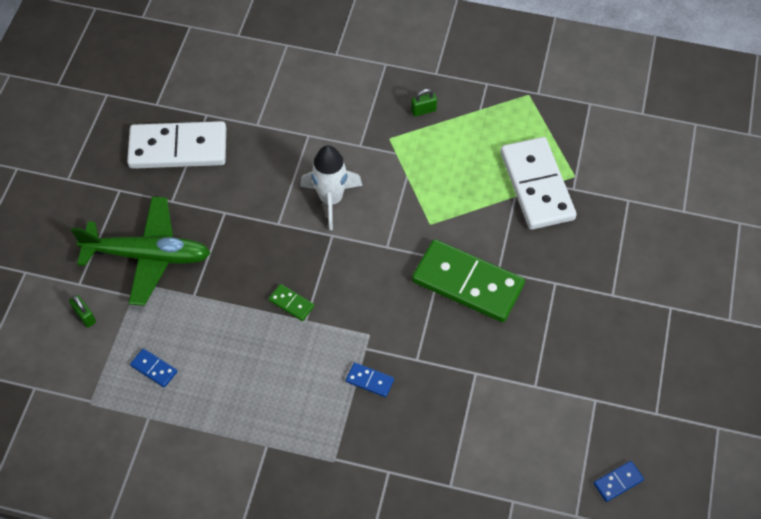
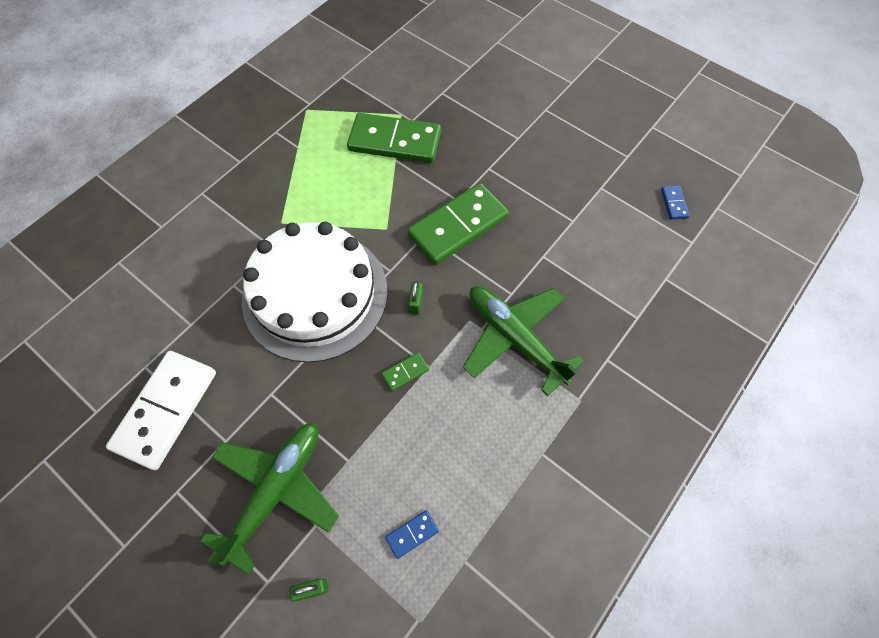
camera: 65 degrees left, 5 degrees up
white rocket [300,145,362,230] -> white cake [242,222,388,363]
blue domino [346,362,394,397] -> green plane [463,286,584,396]
green padlock [411,89,437,117] -> green padlock moved to [408,281,423,315]
white domino [500,137,577,230] -> green domino [347,113,441,163]

